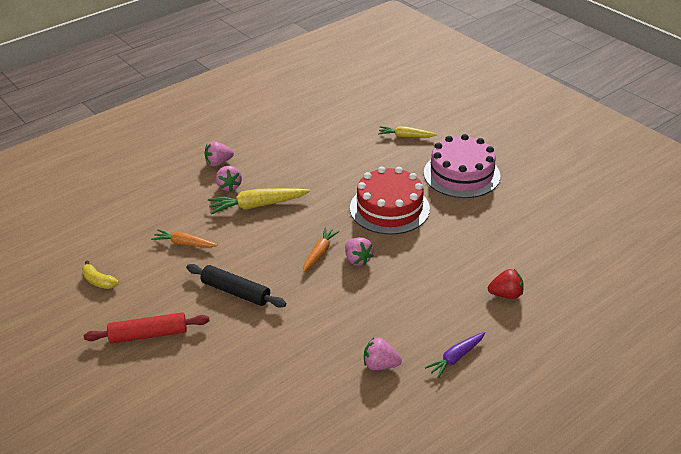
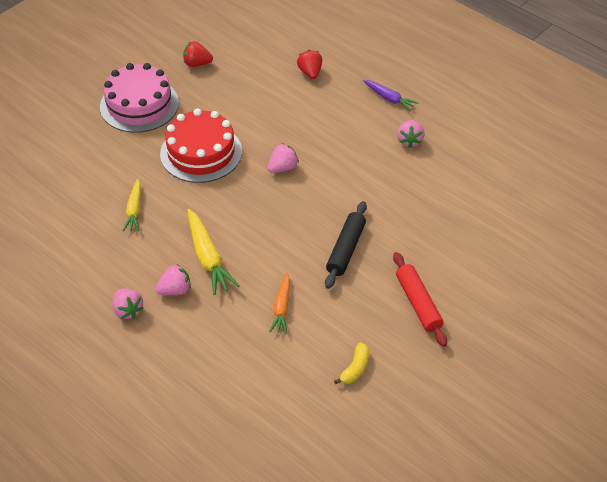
camera: 100 degrees left, 10 degrees up
orange carrot [303,227,339,273] -> none
yellow carrot [378,126,438,137] -> yellow carrot moved to [123,179,141,232]
none -> red strawberry [183,41,213,67]

